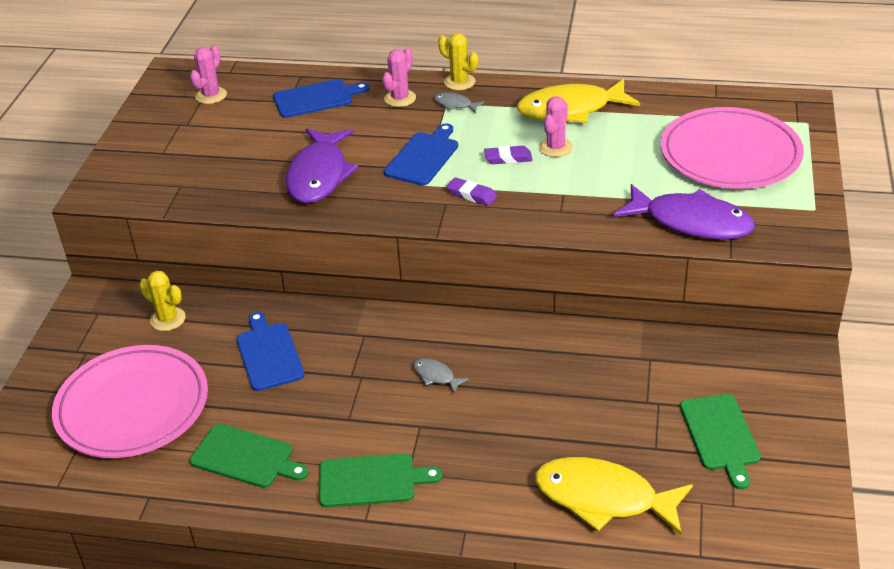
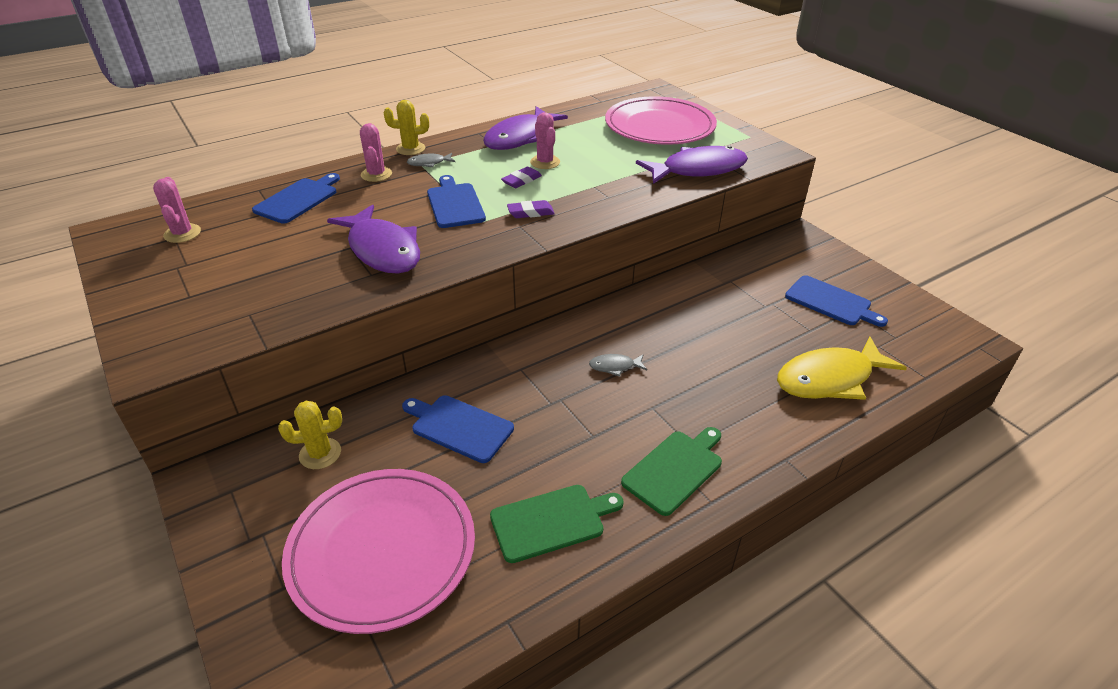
camera: 45 degrees left, 0 degrees up
yellow fish [517,79,640,123] -> purple fish [483,106,568,150]
green cutting board [680,394,761,489] -> blue cutting board [785,275,888,327]

